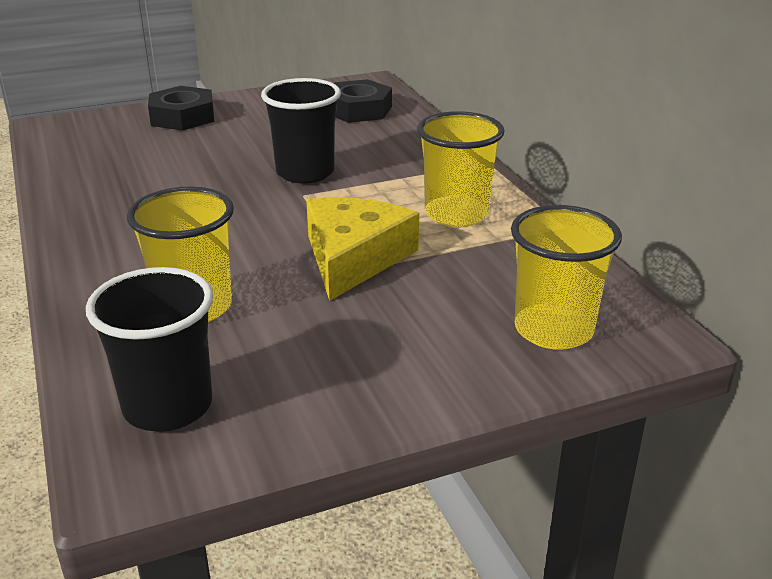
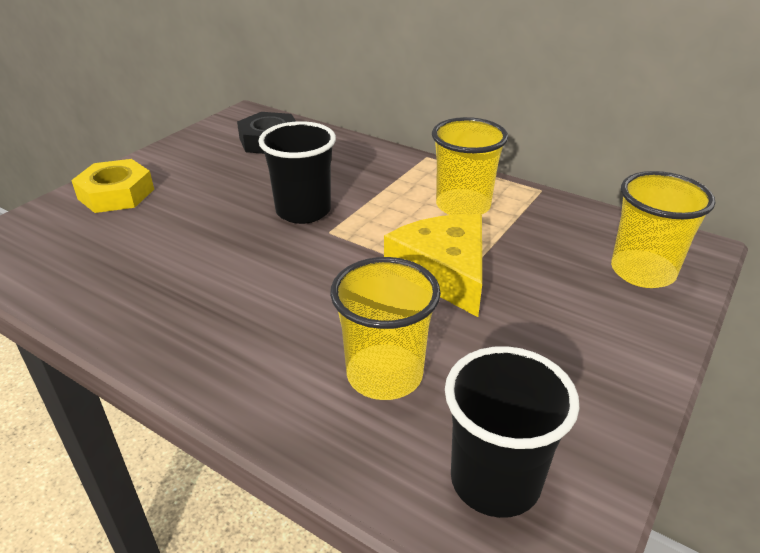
camera: 35 degrees left, 5 degrees up
black nut [148,86,214,131] -> yellow nut [71,159,154,213]

